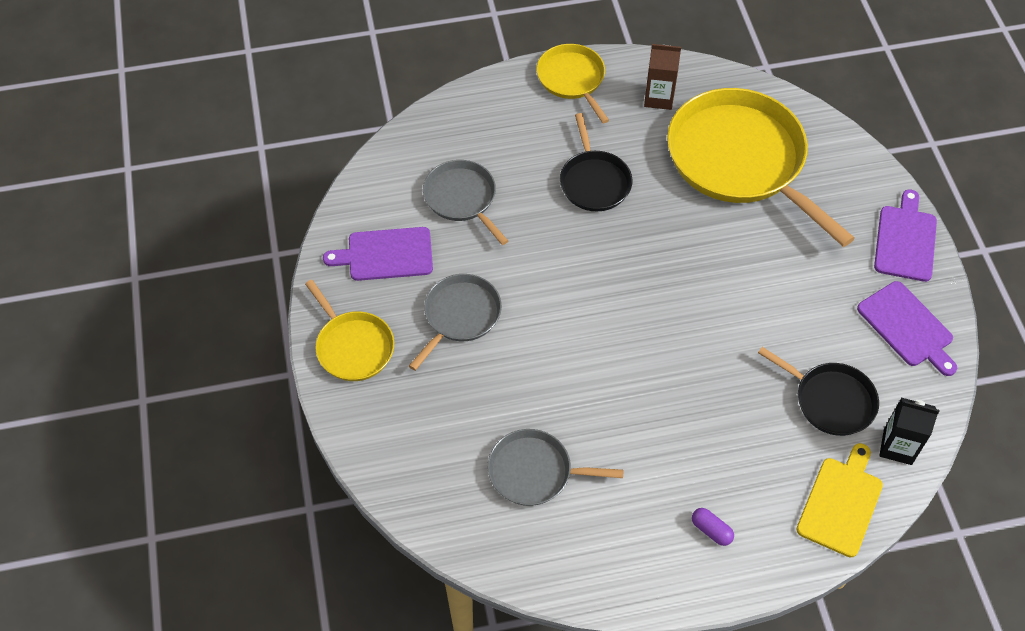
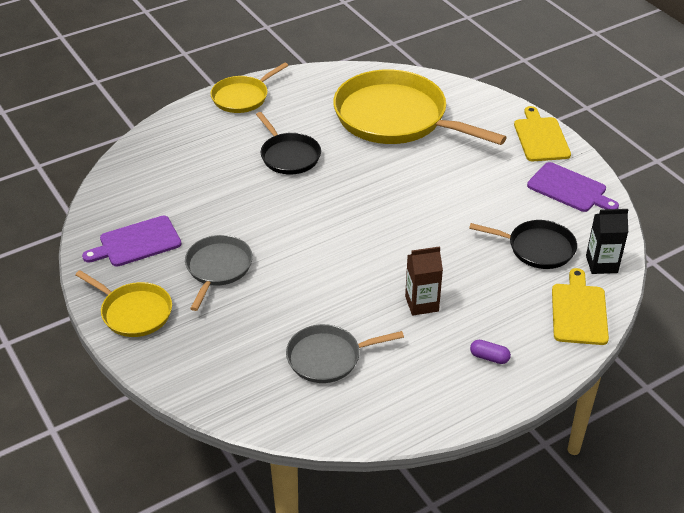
camera: 20 degrees left, 15 degrees down
grey pan [423,160,508,245] -> none
yellow pan [537,44,609,123] -> yellow pan turned 90 degrees counterclockwise [210,62,288,113]
brown carton [644,44,681,110] -> brown carton moved to [405,246,443,316]
purple cutting board [874,189,937,282] -> yellow cutting board [514,106,571,161]

